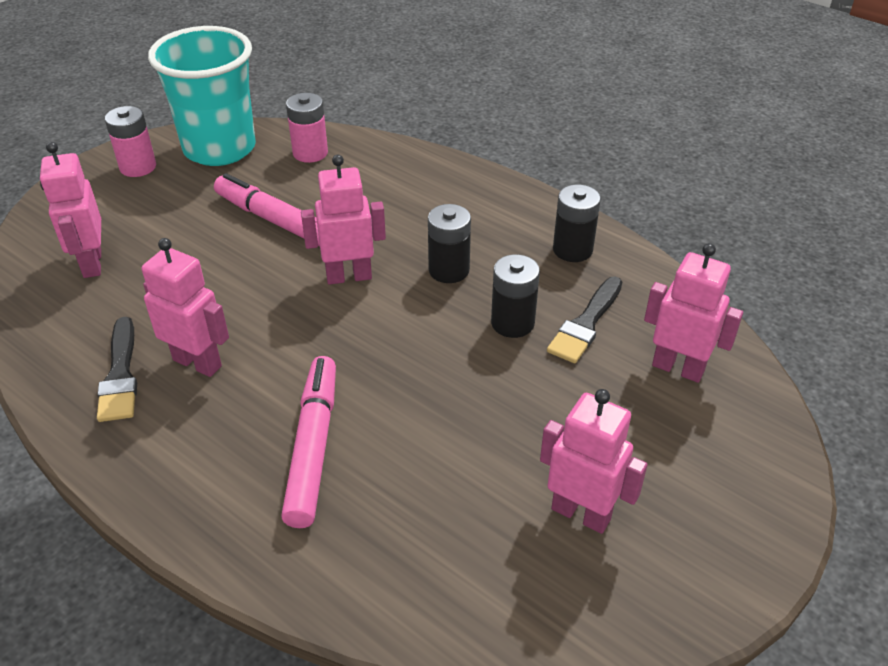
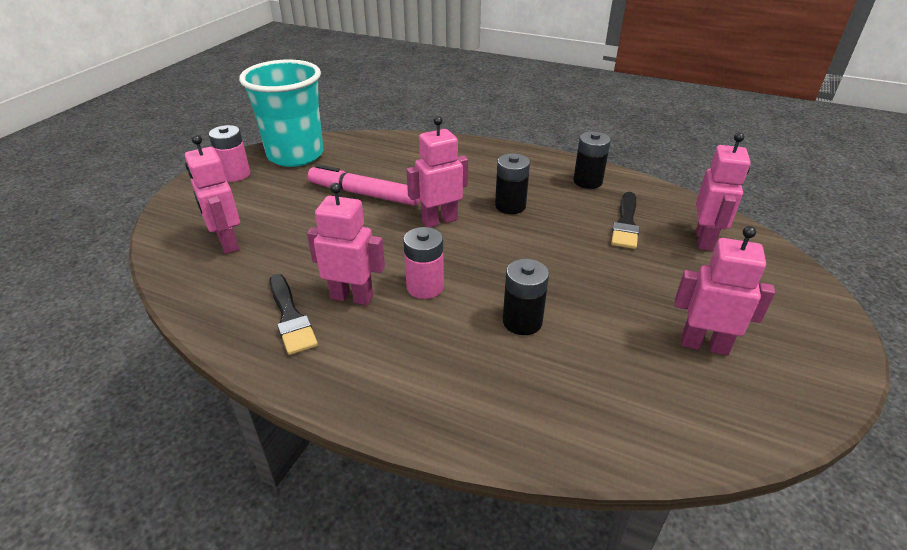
camera: 15 degrees left, 5 degrees down
pink marker [281,356,336,528] -> none
pink battery [286,93,328,163] -> pink battery moved to [403,227,444,299]
black battery [491,254,540,338] -> black battery moved to [503,259,549,335]
pink robot [644,243,743,383] -> pink robot turned 90 degrees clockwise [696,132,751,251]

